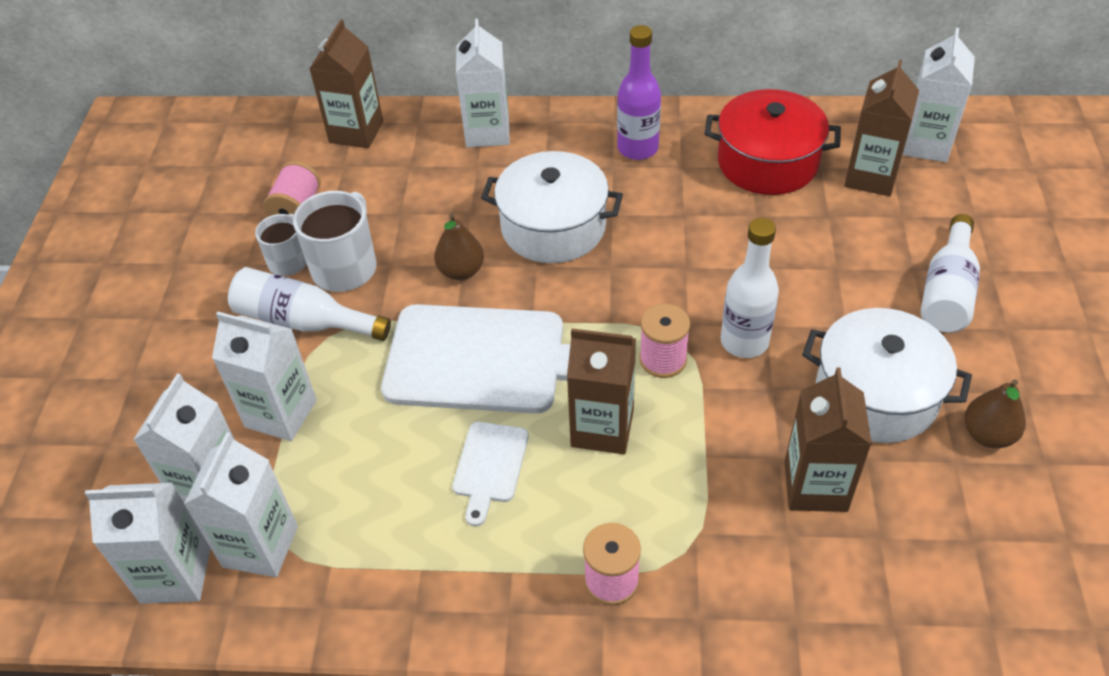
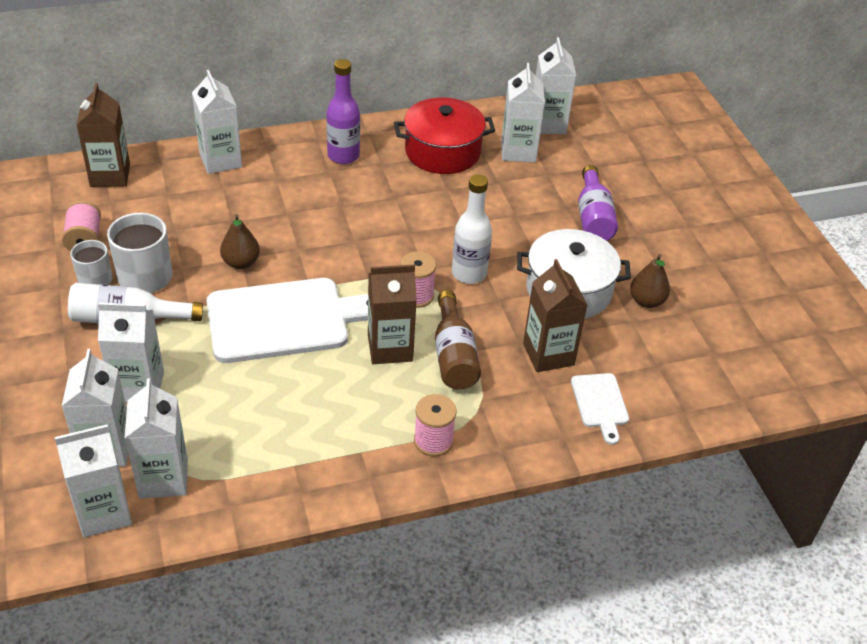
camera: 25 degrees left, 5 degrees down
white cutting board [452,422,529,527] -> white cutting board moved to [571,373,629,445]
white pot [481,151,623,263] -> none
brown carton [844,60,919,196] -> white carton [501,63,545,162]
white bottle [921,214,980,333] -> purple bottle [578,165,618,241]
none -> brown bottle [435,290,481,389]

